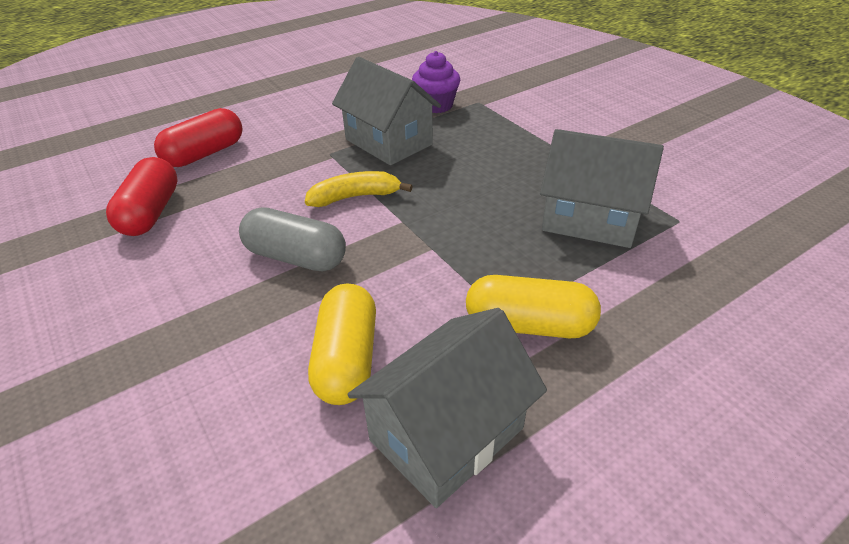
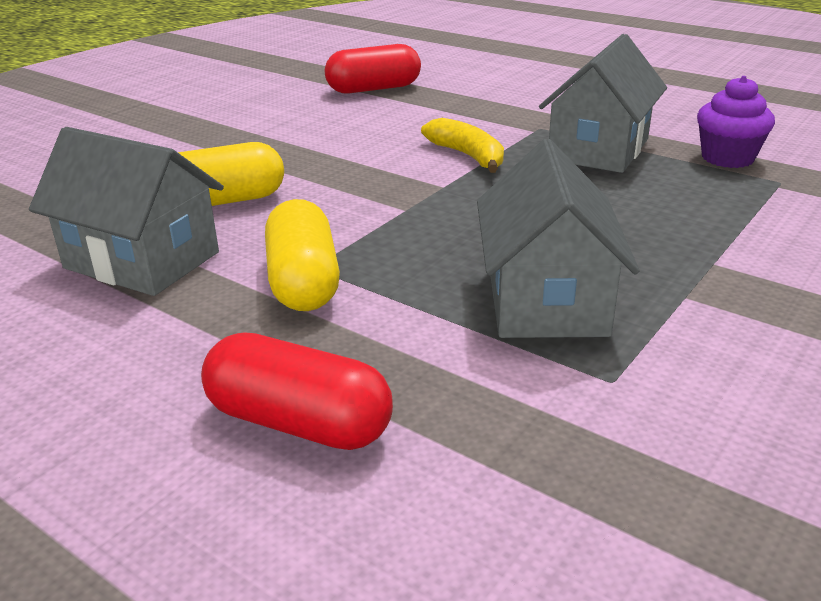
camera: 70 degrees right, 10 degrees down
red capsule [154,108,242,167] -> red capsule moved to [201,332,393,450]
grey capsule [239,207,346,271] -> none

